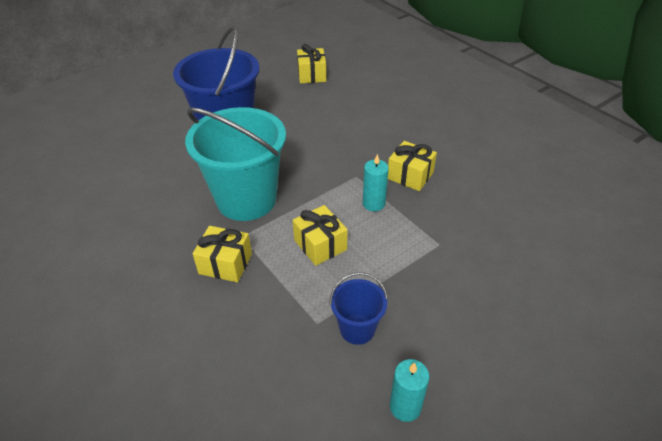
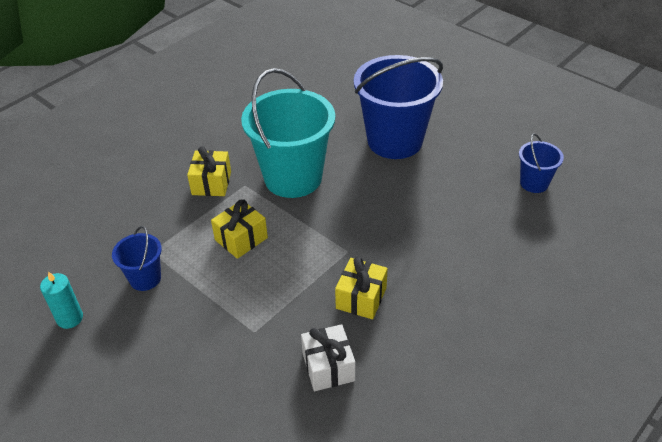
camera: 80 degrees right, 0 degrees up
yellow gift [297,44,326,83] -> blue bucket [519,133,564,193]
turquoise candle [363,154,389,211] -> none
none -> white gift [301,324,355,391]

